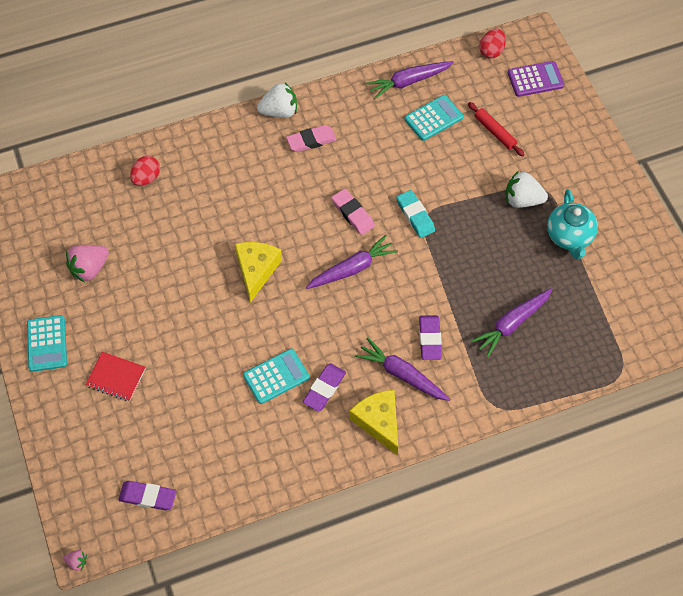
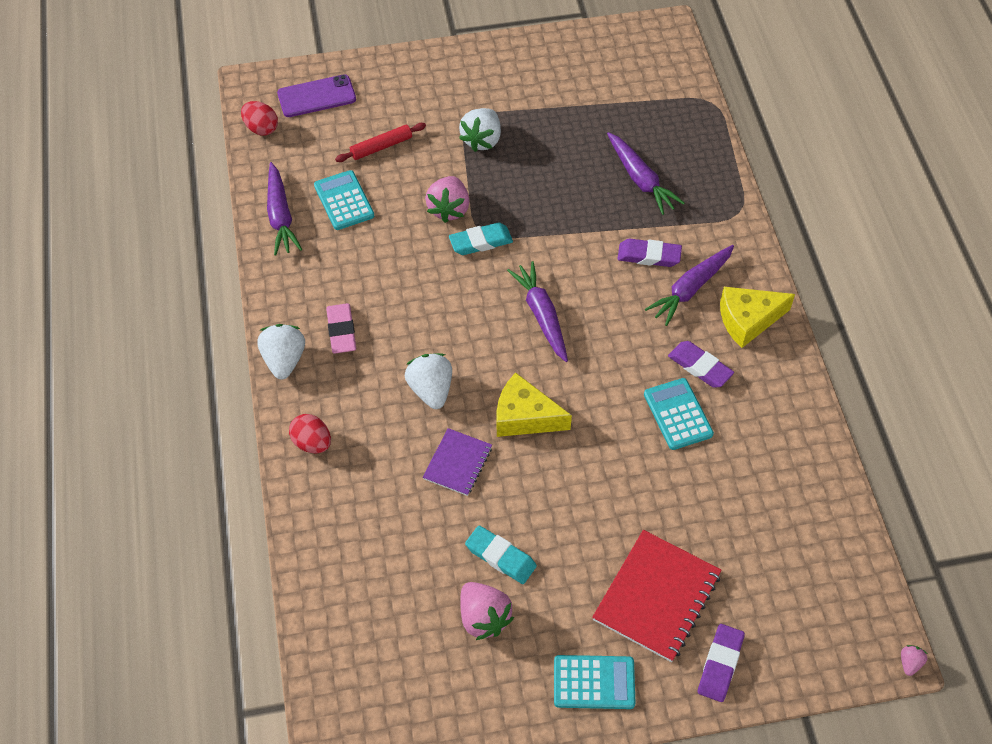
camera: 80 degrees left, 5 degrees down
red notebook [85,352,146,401] -> red notebook [592,530,722,662], size x1.70
purple eraser [118,481,176,510] -> purple eraser moved to [698,624,745,702]
red egg [130,156,160,186] -> red egg moved to [289,414,331,453]
pink eraser [331,189,375,235] -> none
purple calculator [508,61,564,97] -> purple phone [277,74,356,117]
turquoise teapot [547,189,598,259] -> none
none -> white strawberry [405,353,452,409]
none -> purple notebook [423,428,492,496]
none -> pink strawberry [425,176,470,223]
none -> turquoise eraser [465,525,537,584]

